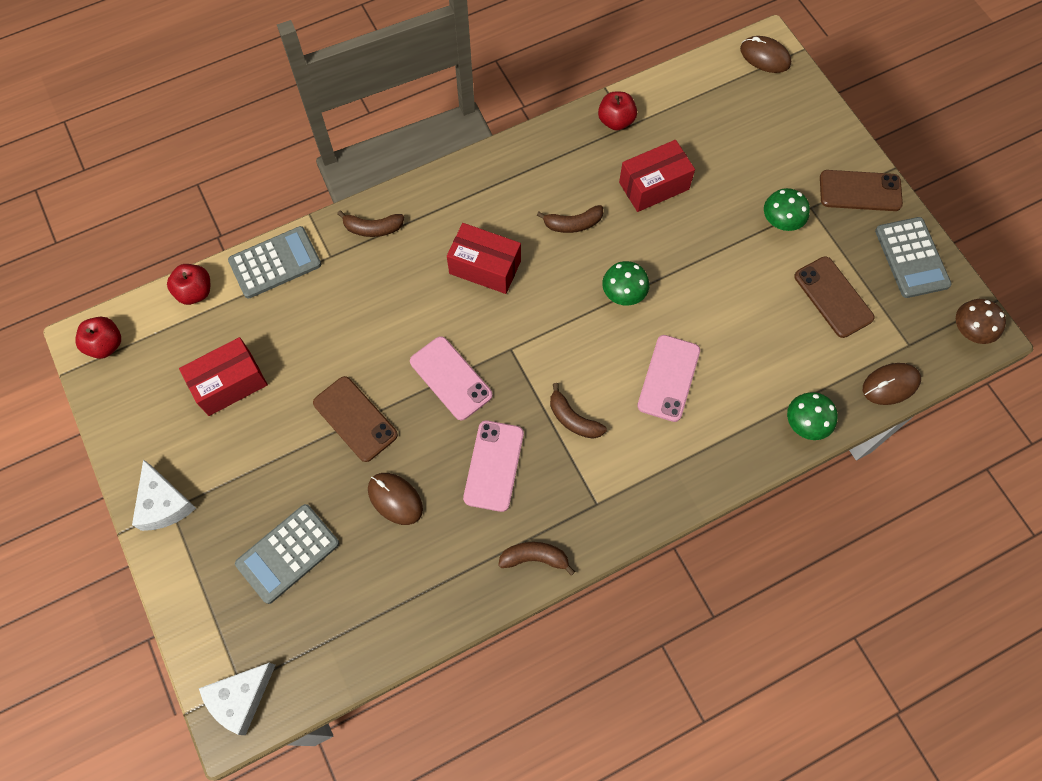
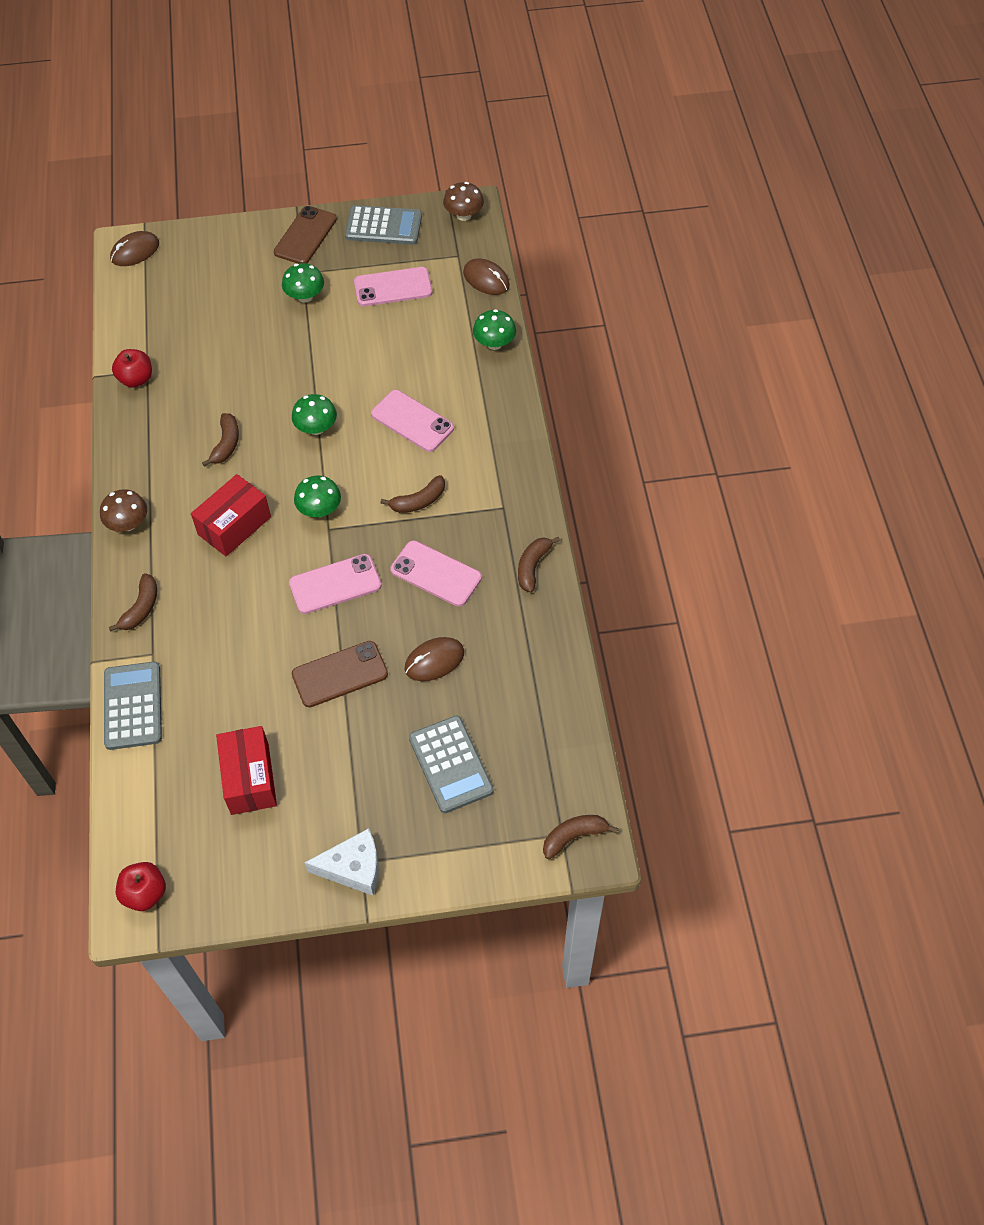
camera: 70 degrees left, 10 degrees down
red apple [167,264,210,305] -> none
white cheese [199,663,276,735] -> brown banana [543,815,618,859]
red box [619,140,695,212] -> none
brown phone [794,256,874,338] -> pink phone [354,267,432,306]
brown mouse [863,363,921,405] -> brown mouse turned 45 degrees counterclockwise [463,259,510,295]
none -> brown mushroom [100,489,147,532]
none -> green mushroom [294,476,341,517]

